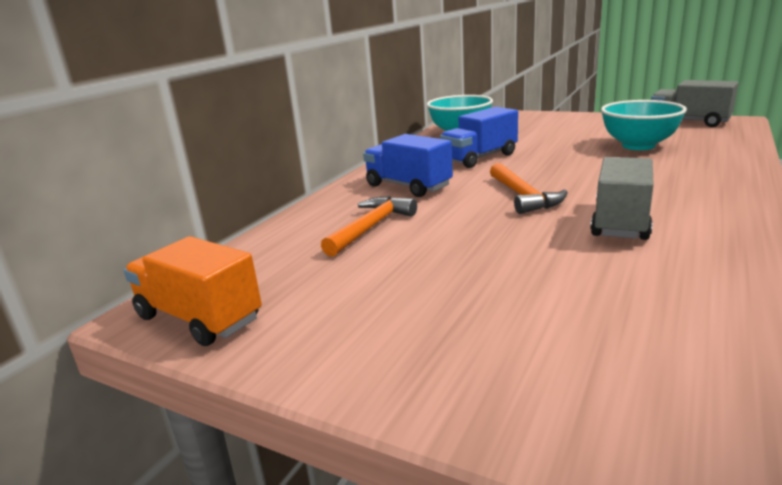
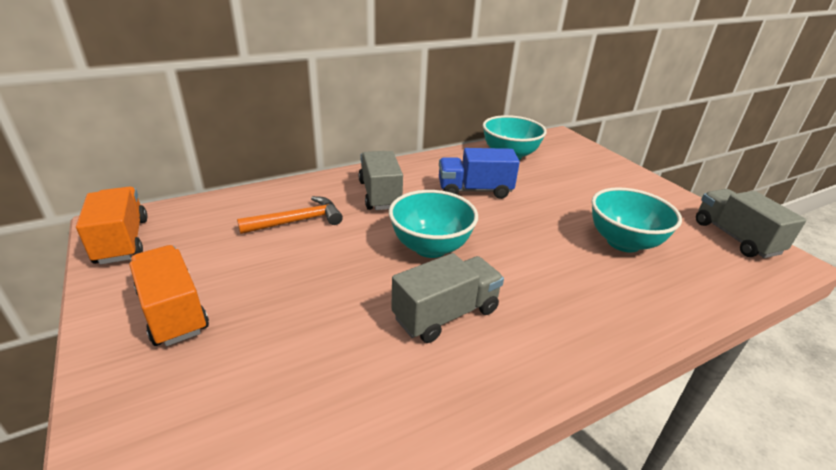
camera: 30 degrees right, 10 degrees up
blue truck [363,134,453,197] -> grey truck [358,151,403,210]
orange hammer [490,163,568,214] -> turquoise bowl [389,190,478,258]
none -> orange truck [129,245,209,346]

